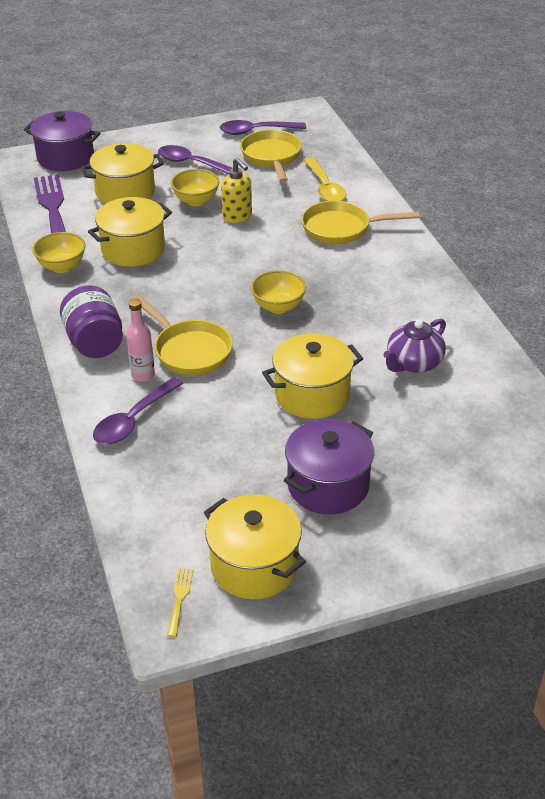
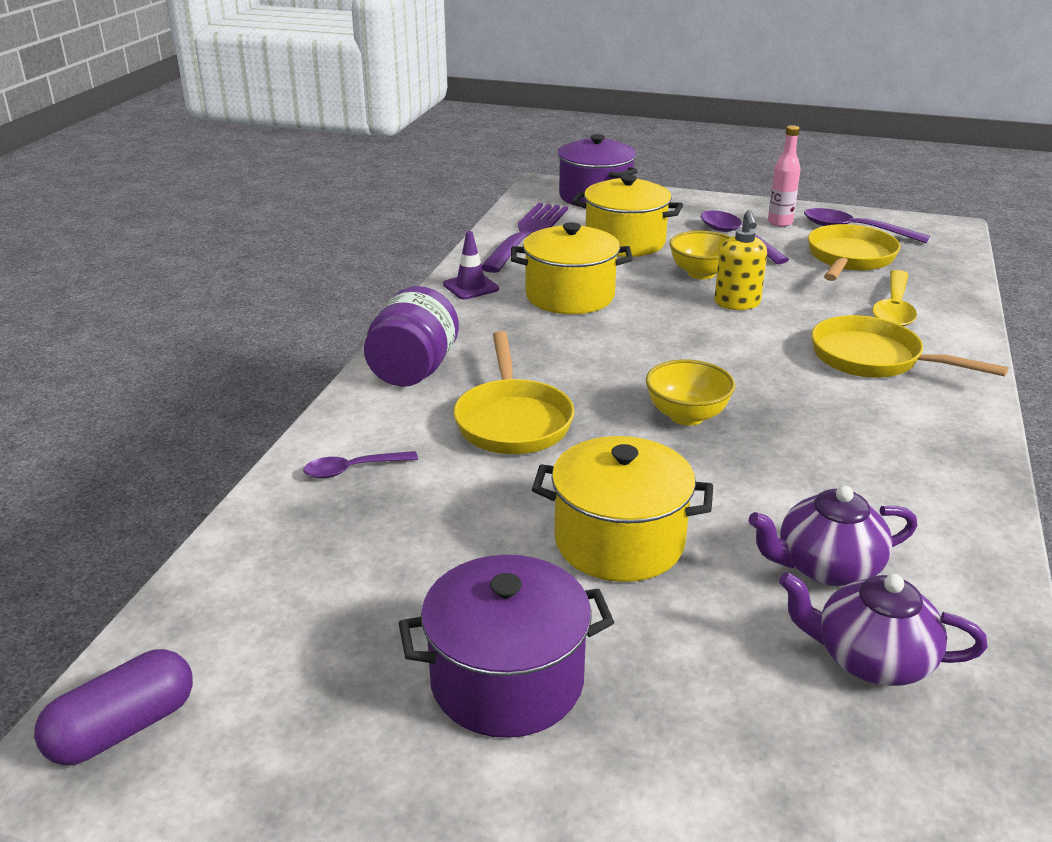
camera: 35 degrees right, 10 degrees down
yellow bowl [32,232,86,273] -> purple traffic cone [443,231,499,299]
purple spoon [93,377,183,444] -> purple spoon [303,451,418,478], size x0.61
pink bottle [126,299,155,382] -> pink bottle moved to [768,125,801,227]
yellow fork [167,568,193,637] -> purple capsule [34,649,193,765]
yellow pot [204,495,306,599] -> none
none -> purple teapot [779,572,988,686]

